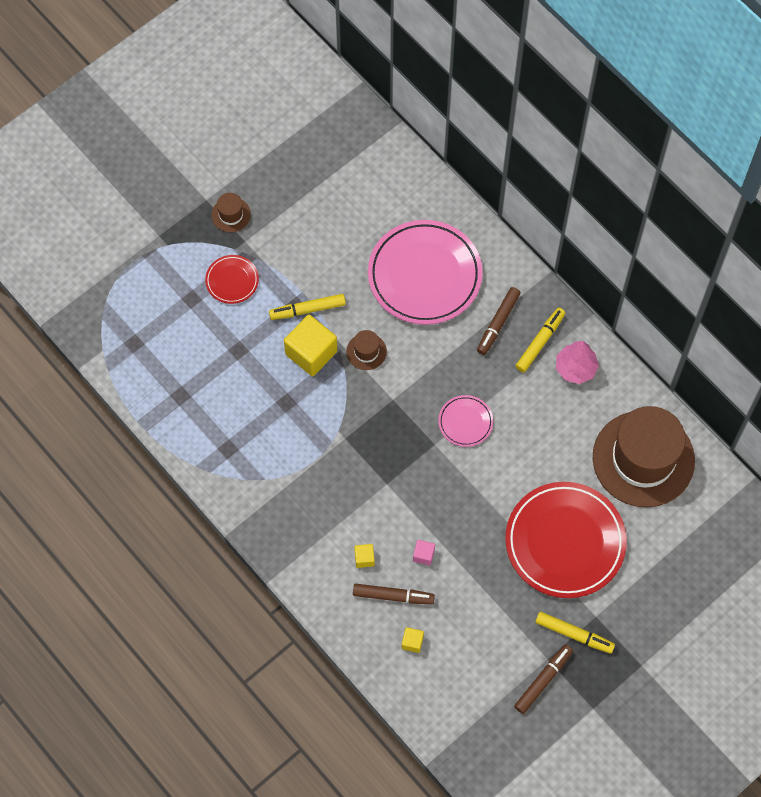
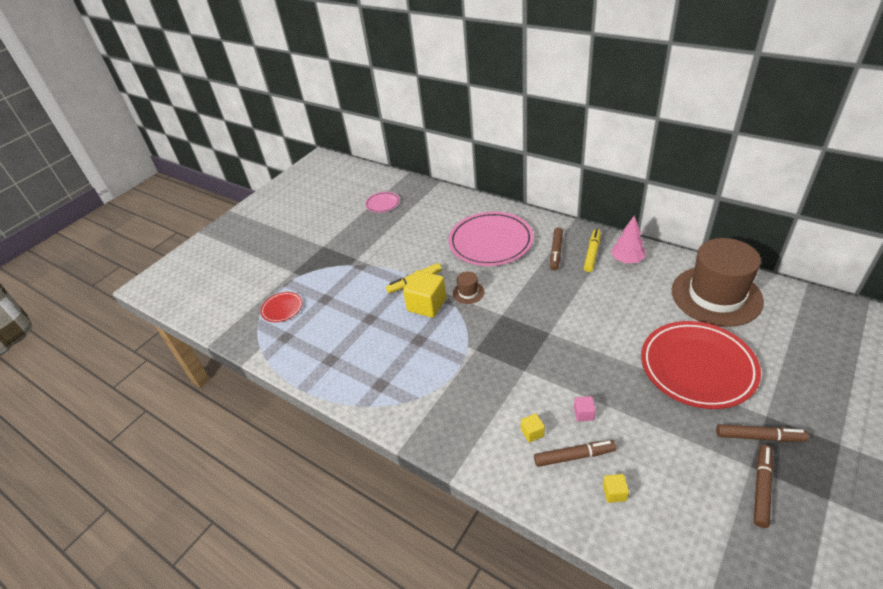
camera: 10 degrees left, 25 degrees down
red plate [205,255,259,304] -> red plate moved to [260,292,303,322]
brown hat [212,193,251,232] -> none
pink plate [438,395,493,447] -> pink plate moved to [365,192,400,213]
yellow marker [535,612,615,654] -> brown marker [716,424,809,442]

